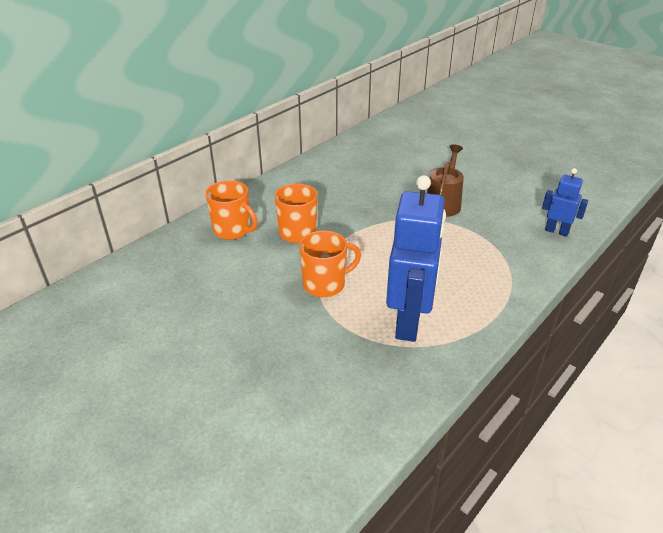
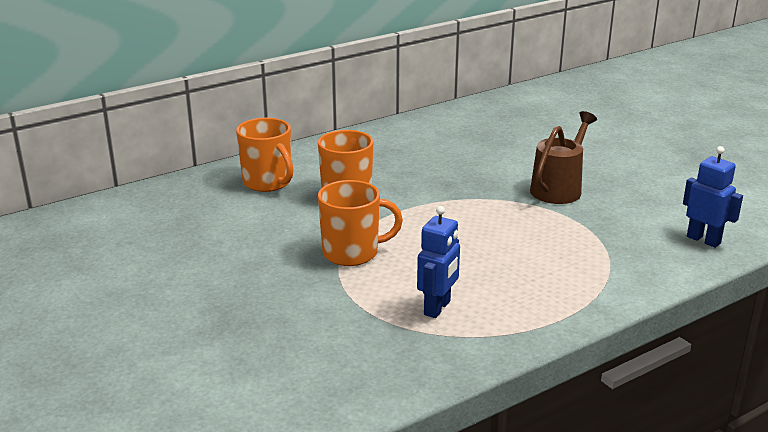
camera: 15 degrees right, 10 degrees down
blue robot [386,175,446,342] -> blue robot [417,206,460,318], size x0.51

